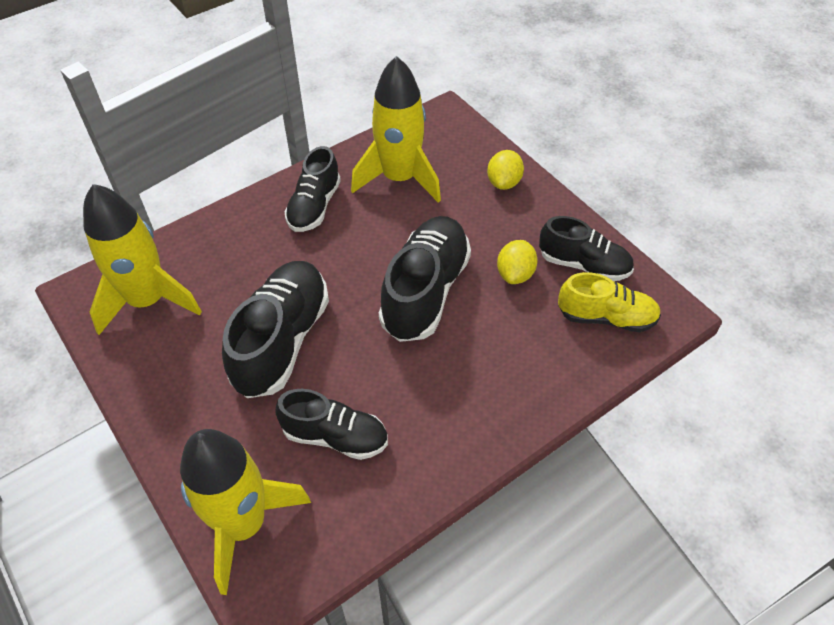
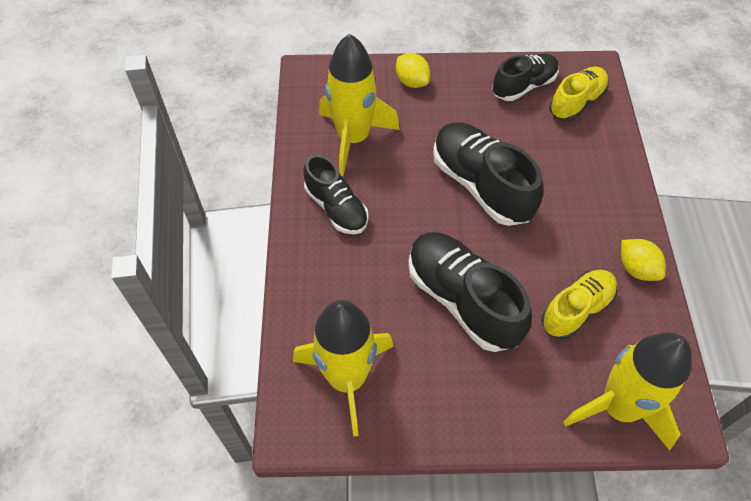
camera: 55 degrees left, 5 degrees up
black shoe [275,389,388,460] -> yellow shoe [542,270,617,339]
yellow lemon [497,240,538,284] -> yellow lemon moved to [621,239,666,281]

